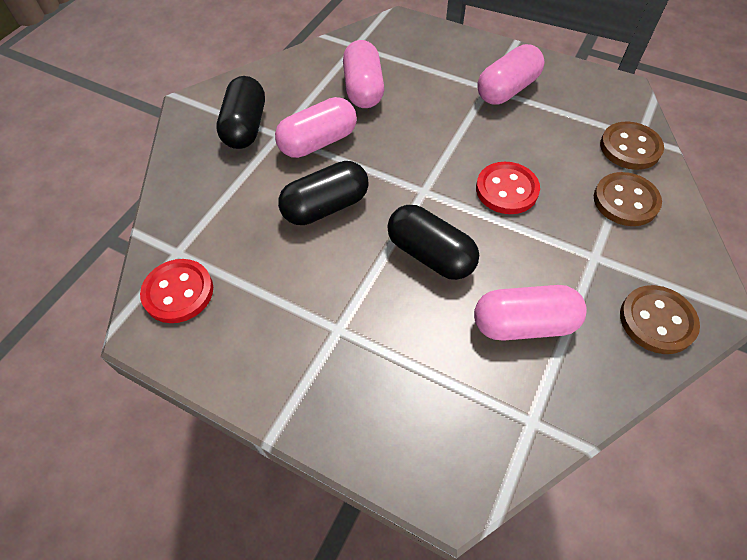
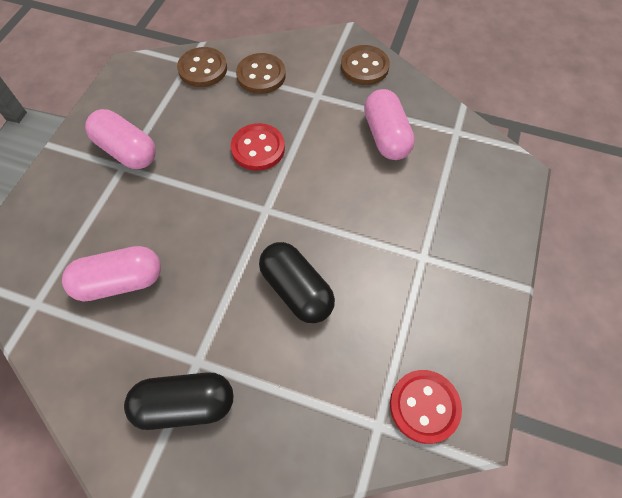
camera: 100 degrees left, 5 degrees up
pink capsule [275,97,357,158] -> none
black capsule [387,205,479,280] -> none

